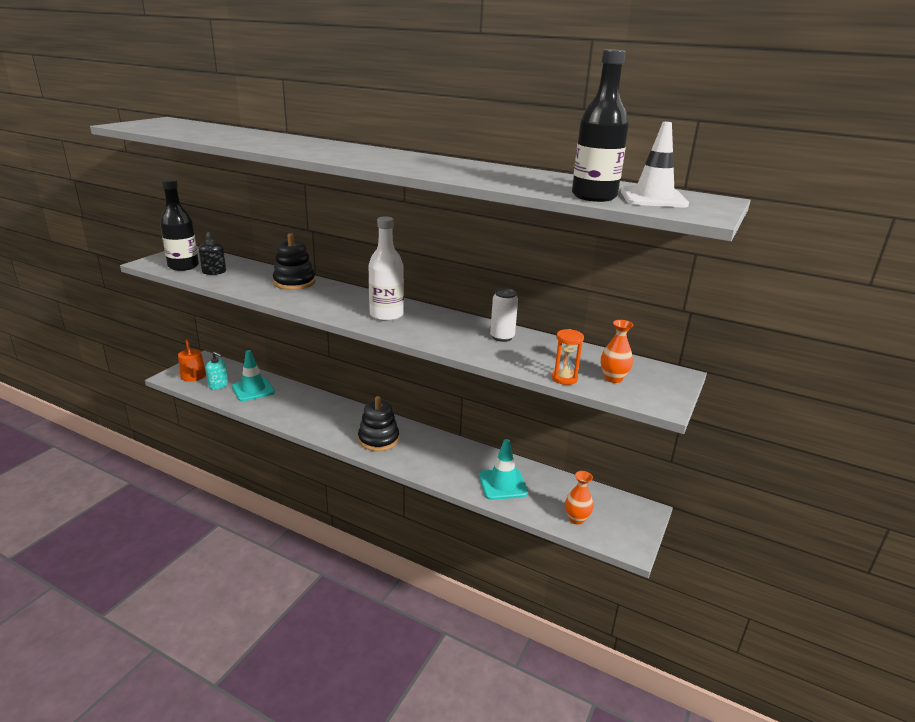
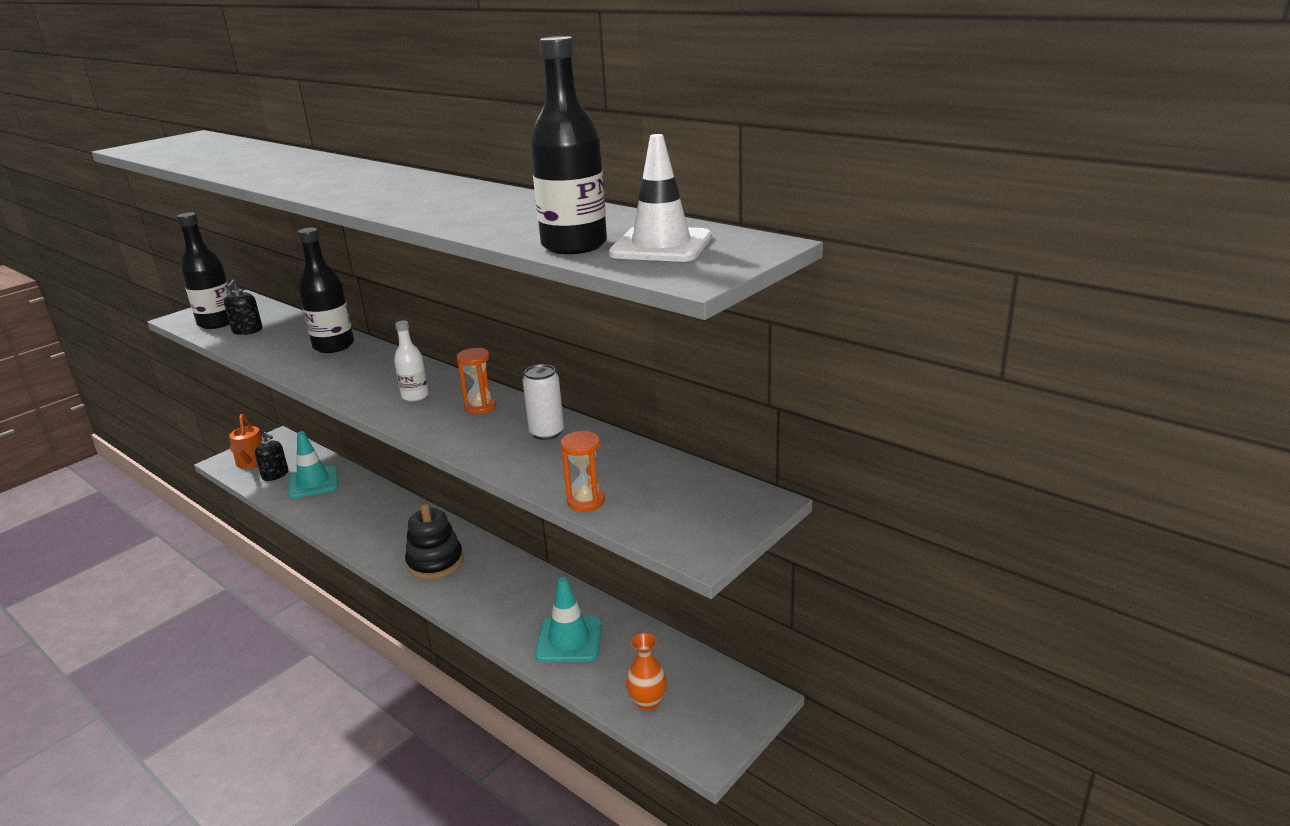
camera: 15 degrees right, 0 degrees up
turquoise soap dispenser [206,352,228,390] -> black soap dispenser [255,432,288,481]
black stacking toy [273,233,315,290] -> black bottle [298,227,354,353]
white bottle [368,217,404,321] -> white bottle [394,321,429,402], size x0.59
orange vase [601,320,633,383] -> none
none -> orange hourglass [456,348,496,414]

